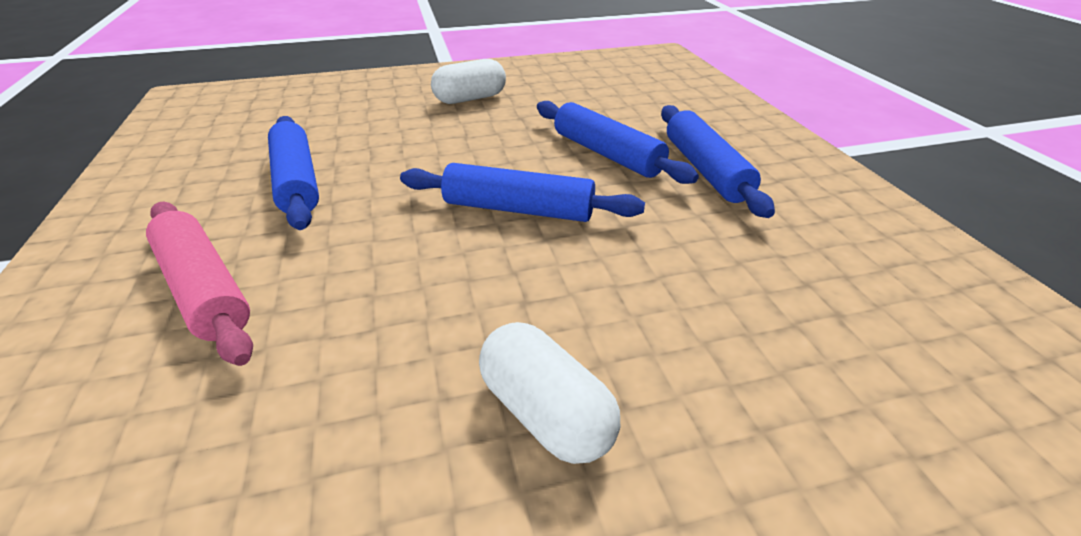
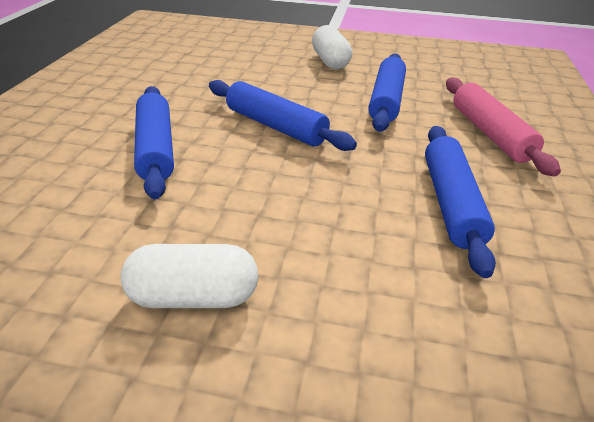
camera: 155 degrees left, 0 degrees up
blue rolling pin [661,105,775,218] -> blue rolling pin moved to [368,53,406,132]

